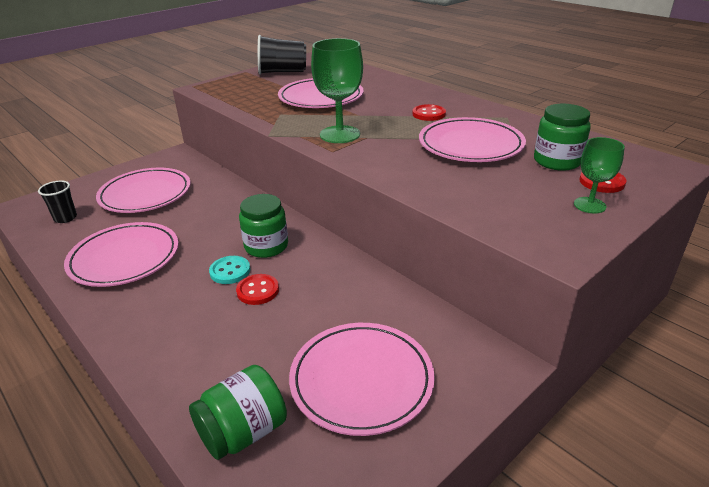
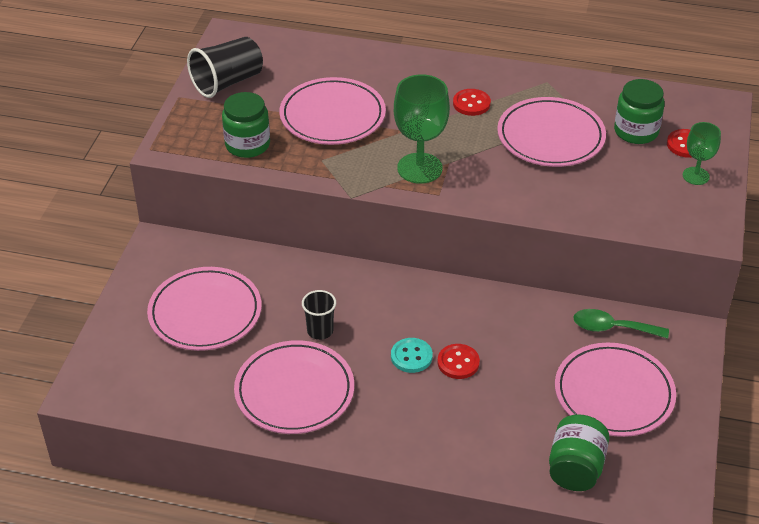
camera: 35 degrees left, 10 degrees up
black cup [38,181,77,223] -> black cup moved to [302,290,336,340]
green jar [239,194,288,258] -> green jar moved to [222,92,270,158]
none -> green spoon [573,309,669,339]

